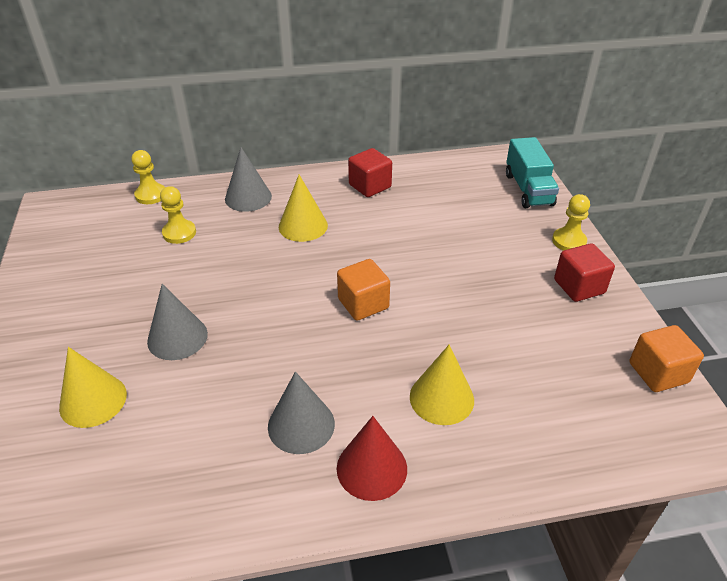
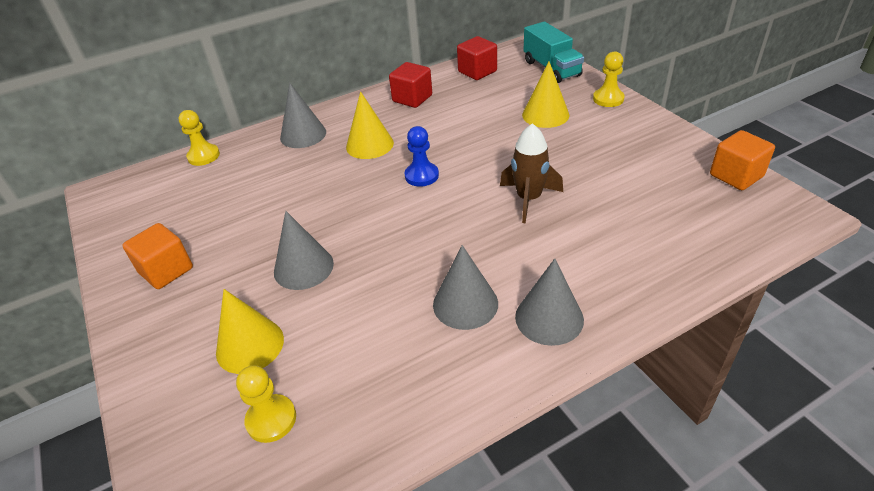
camera: 15 degrees left, 0 degrees up
yellow pawn [160,186,196,244] -> yellow pawn moved to [236,366,296,443]
orange cube [337,259,390,321] -> orange cube moved to [123,223,193,289]
red cone [337,416,407,501] -> grey cone [515,258,584,346]
yellow cone [410,345,474,425] -> yellow cone moved to [522,62,569,128]
red cube [554,243,615,302] -> red cube moved to [457,36,497,80]
none -> blue pawn [404,126,439,186]
none -> brown rocket [500,123,563,223]

